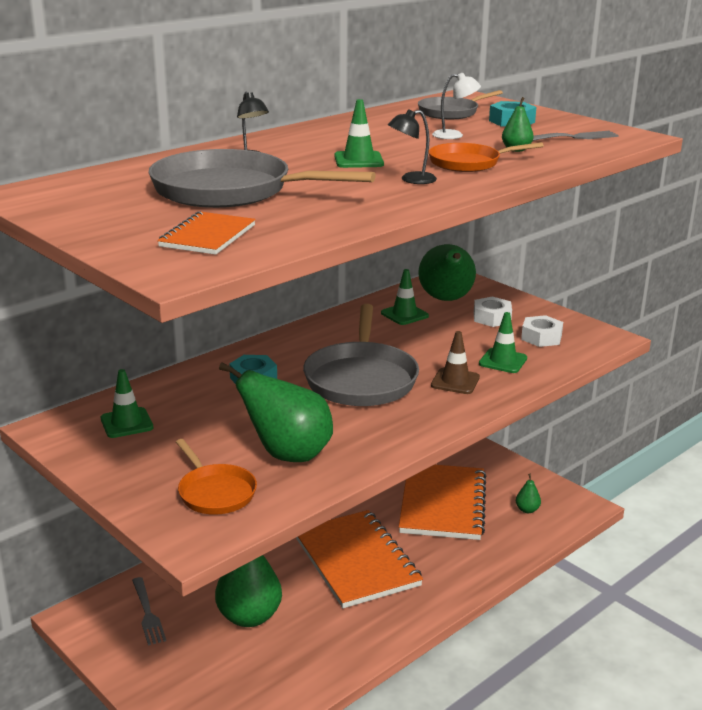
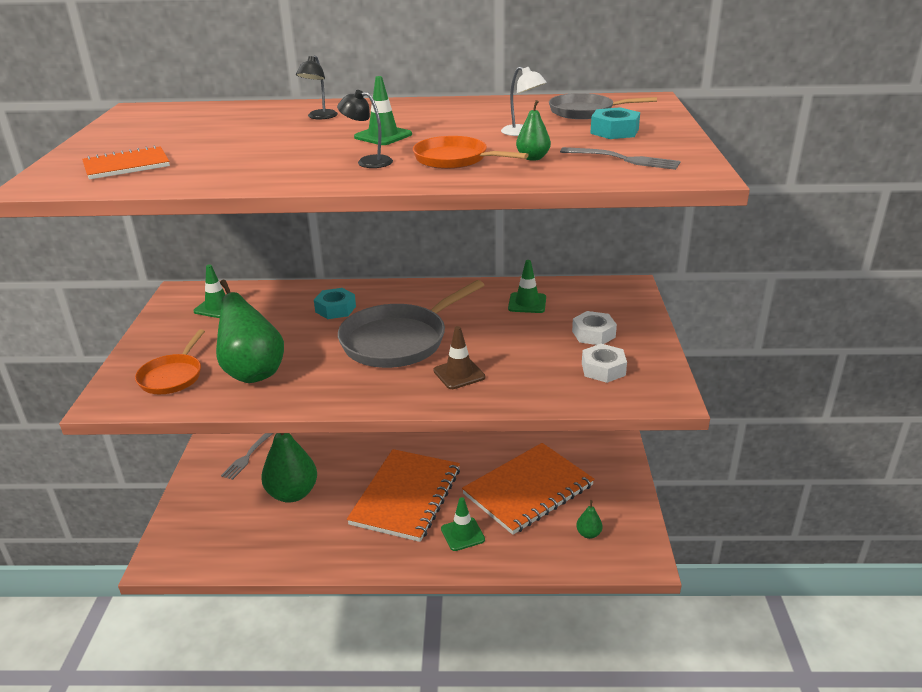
camera: 45 degrees right, 5 degrees up
grey pan [148,149,376,208] -> none
green pear [418,244,476,301] -> none
green traffic cone [479,312,527,373] -> green traffic cone moved to [441,497,485,551]

